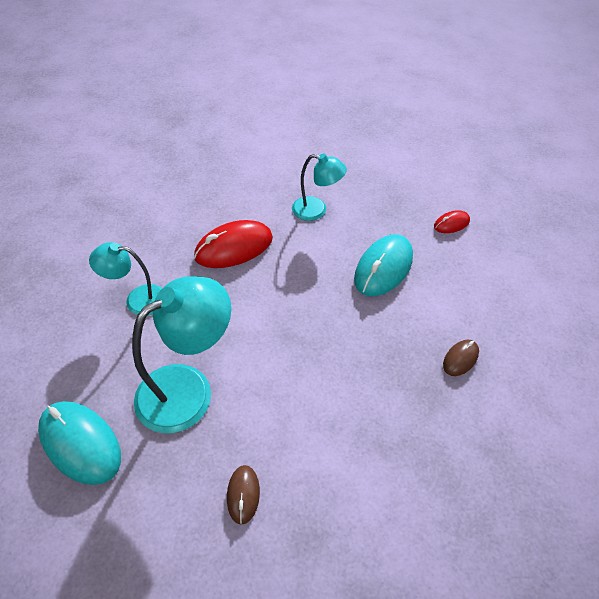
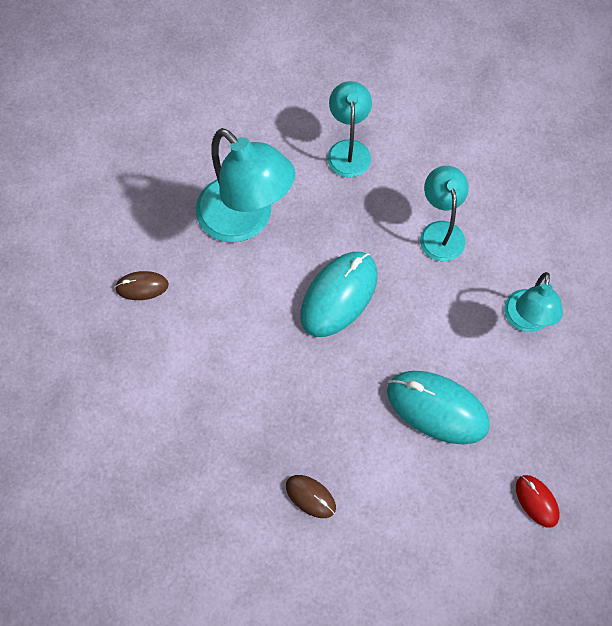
camera: 85 degrees right, 15 degrees up
turquoise mouse [38,401,121,485] -> turquoise mouse moved to [300,252,378,337]
red mouse [194,220,273,268] -> turquoise lamp [420,166,469,261]

